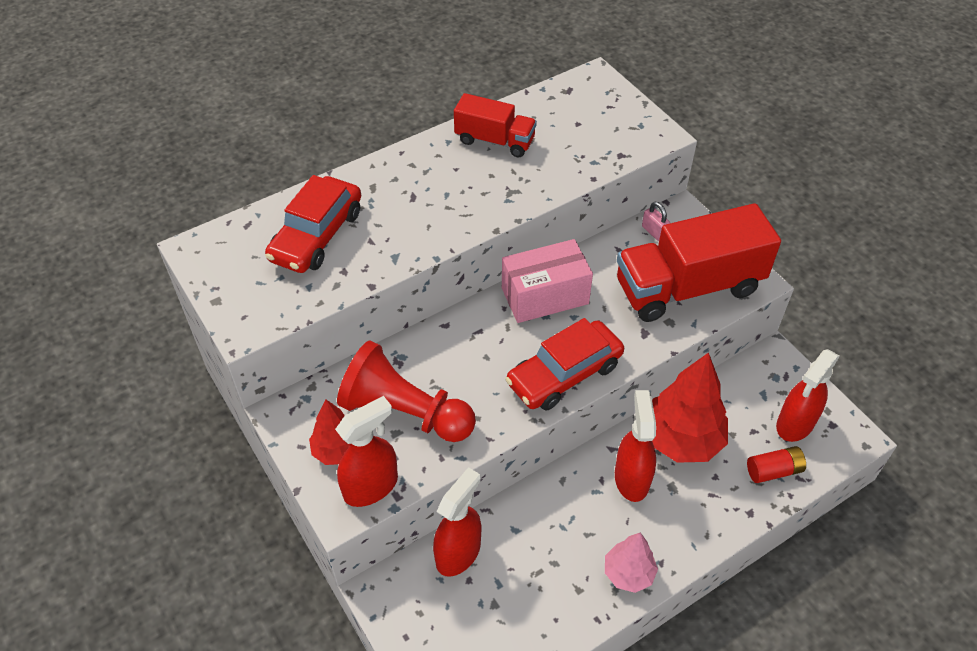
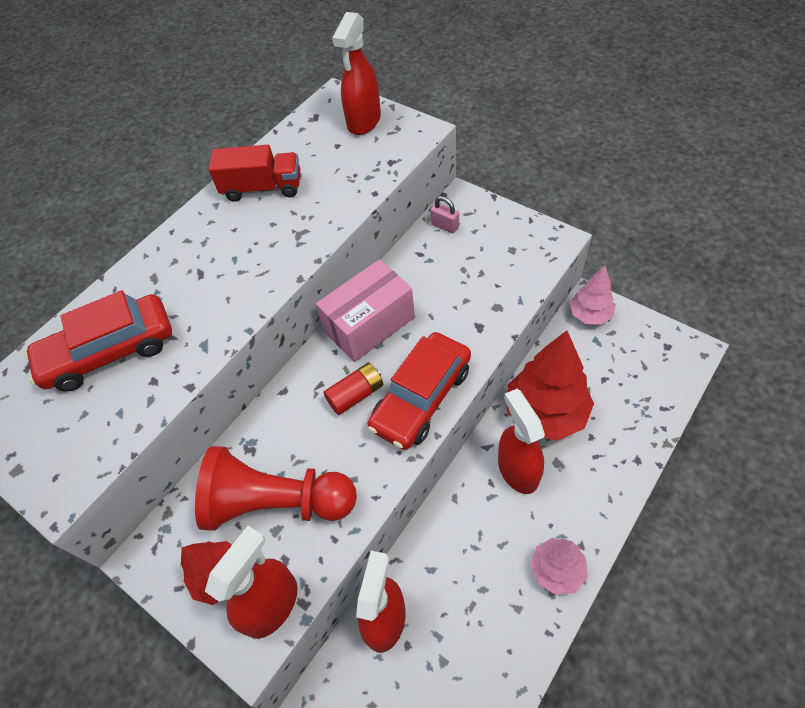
camera: 15 degrees left, 5 degrees up
red car [265,175,361,273] -> red car turned 60 degrees clockwise [24,290,172,392]
red truck [617,203,781,322] -> none
red battery [747,446,806,483] -> red battery moved to [323,363,383,415]
red spray bottle [776,349,840,442] -> red spray bottle moved to [332,12,381,135]
none -> pink tree [570,266,615,325]

